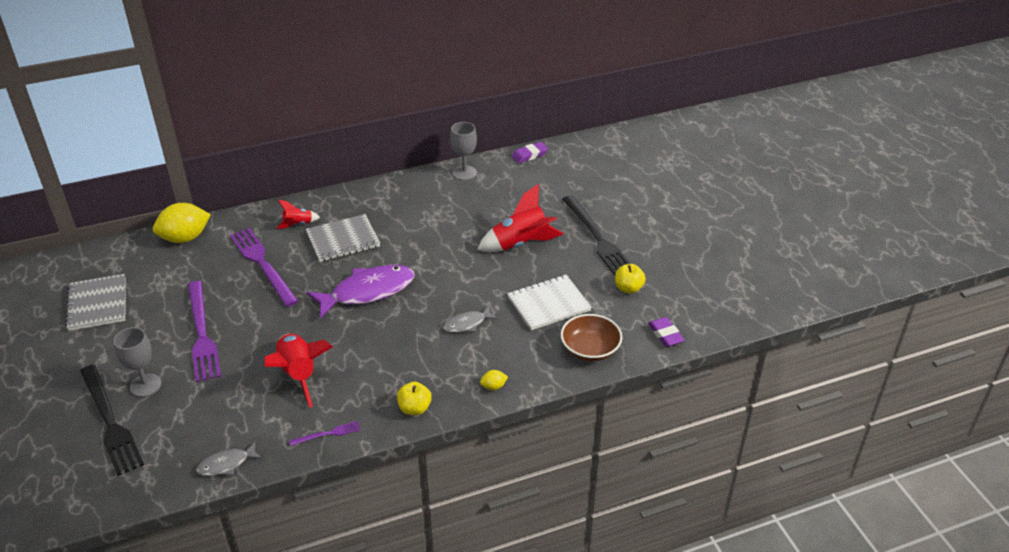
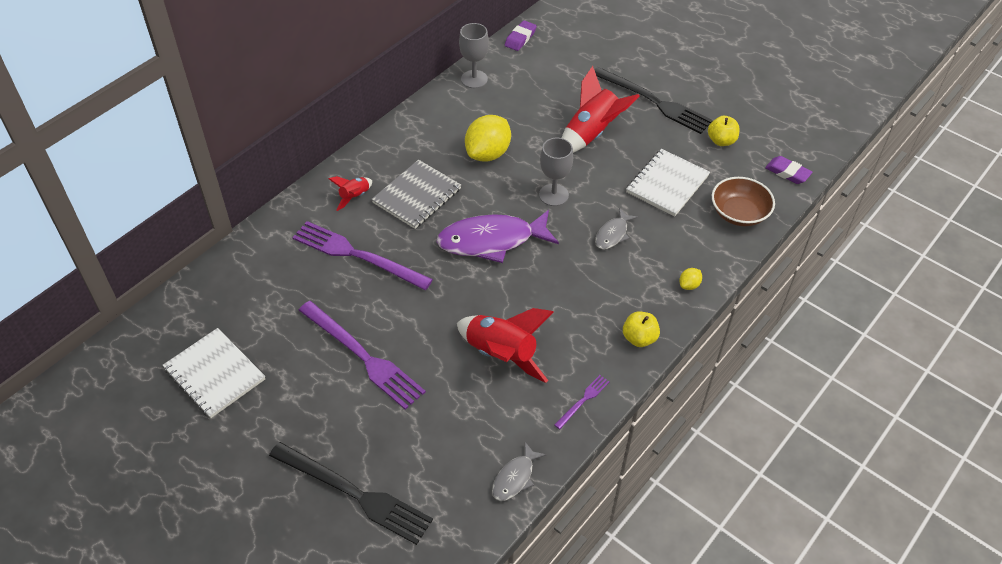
camera: 30 degrees left, 10 degrees up
grey notebook [65,274,125,331] -> white notebook [163,328,265,418]
grey goblet [113,327,161,397] -> grey goblet moved to [539,138,573,206]
yellow lemon [153,203,211,243] -> yellow lemon moved to [465,115,511,162]
purple fish [306,265,415,319] -> purple fish turned 135 degrees counterclockwise [436,210,559,263]

